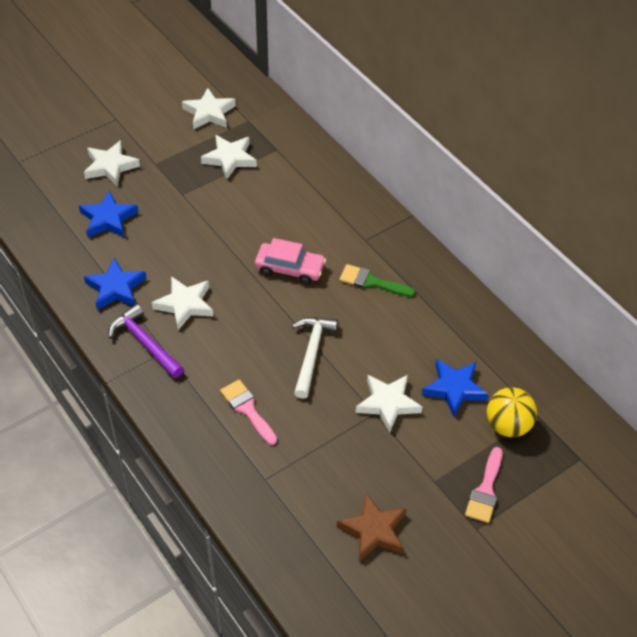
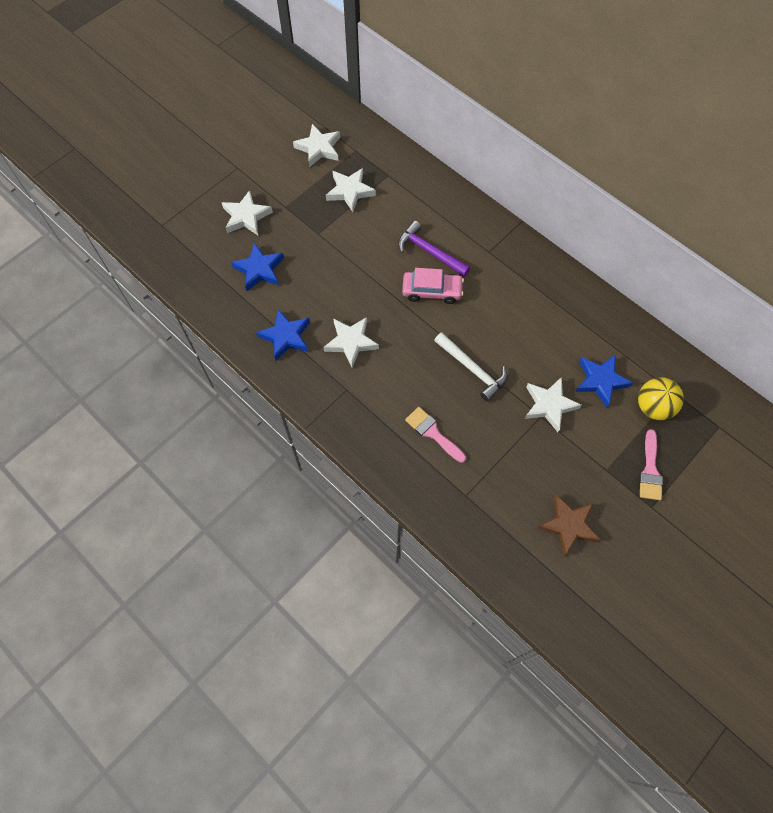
camera: 10 degrees left, 15 degrees up
purple hammer [108,304,184,378] -> purple hammer moved to [398,221,470,277]
white hammer [292,317,338,399] -> white hammer turned 135 degrees clockwise [434,332,508,402]
green brush [339,264,416,297] -> none

